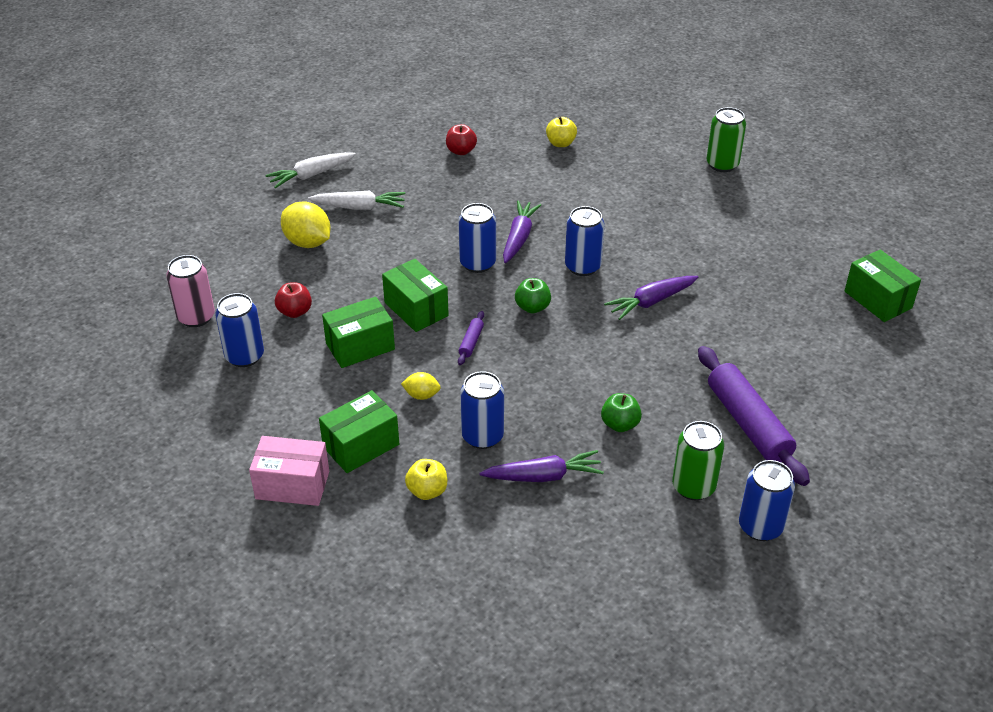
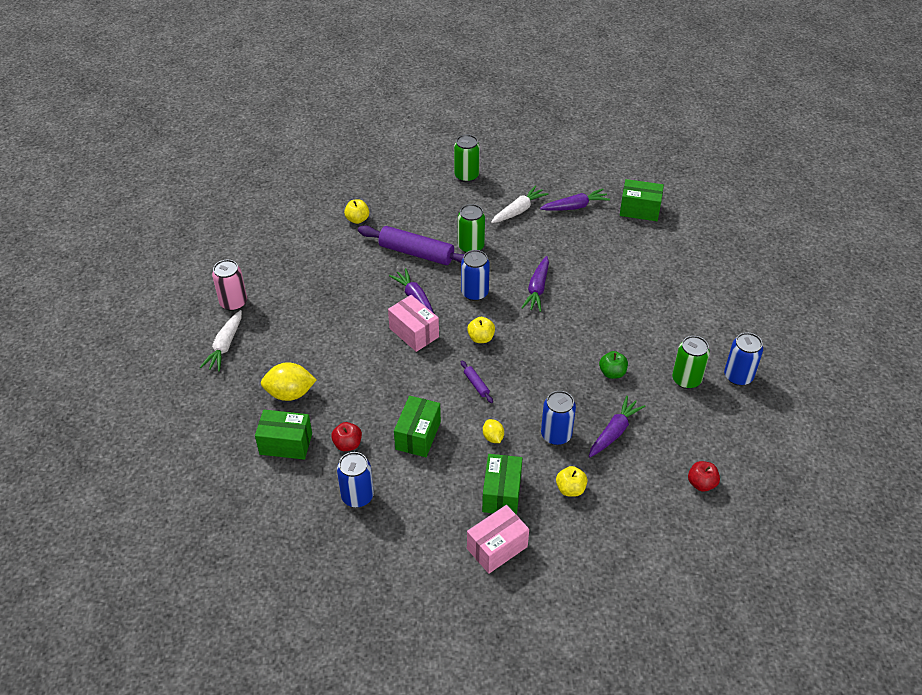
camera: 45 degrees left, 5 degrees up
pink can [166,255,215,327] -> pink can moved to [212,259,247,311]
white carrot [308,191,405,210] -> white carrot moved to [491,185,548,223]
green box [382,259,449,332] -> green box moved to [255,410,312,460]
yellow lemon [401,372,441,400] -> yellow lemon turned 75 degrees counterclockwise [483,419,504,443]
red apple [446,124,477,155] -> red apple moved to [688,461,720,492]
blue can [458,203,496,273] -> pink box [388,295,439,352]
green apple [515,278,551,313] -> yellow apple [467,317,495,343]
purple rolling pin [698,346,810,486] -> purple rolling pin moved to [358,225,465,265]
none -> green can [458,204,485,253]
none -> purple carrot [540,189,610,211]

